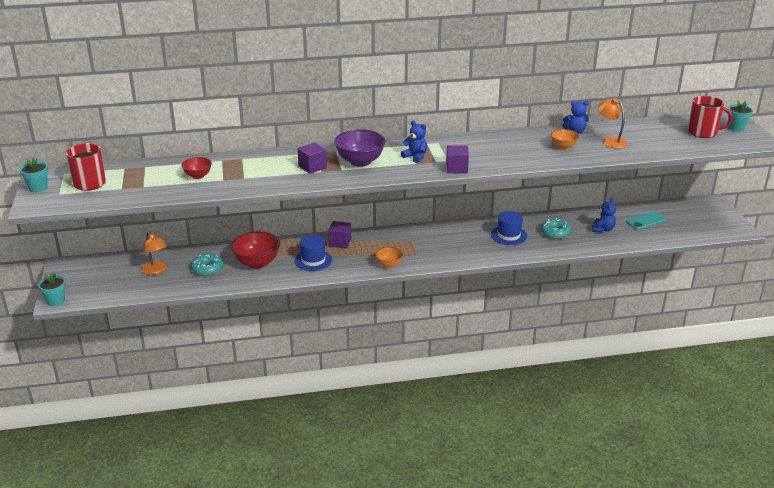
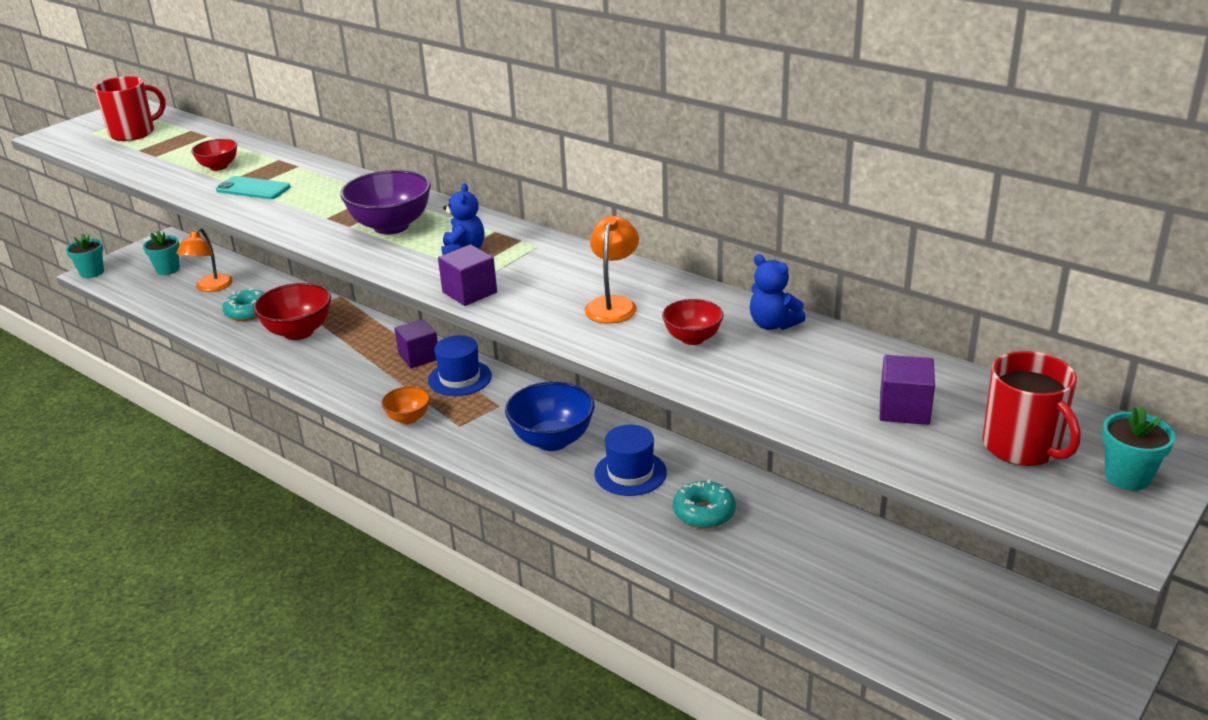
camera: 50 degrees right, 0 degrees up
turquoise flower pot [19,158,48,192] -> turquoise flower pot moved to [143,231,180,275]
blue hat [294,235,332,271] -> blue hat moved to [428,335,492,396]
purple cube [298,143,327,174] -> purple cube moved to [880,355,935,425]
orange bowl [551,129,579,150] -> red bowl [662,299,724,345]
blue teddy bear [592,198,616,233] -> none
orange lamp [598,98,628,149] -> orange lamp moved to [584,216,639,324]
turquoise phone [626,212,666,230] -> turquoise phone moved to [216,176,291,199]
none -> blue bowl [505,381,595,451]

